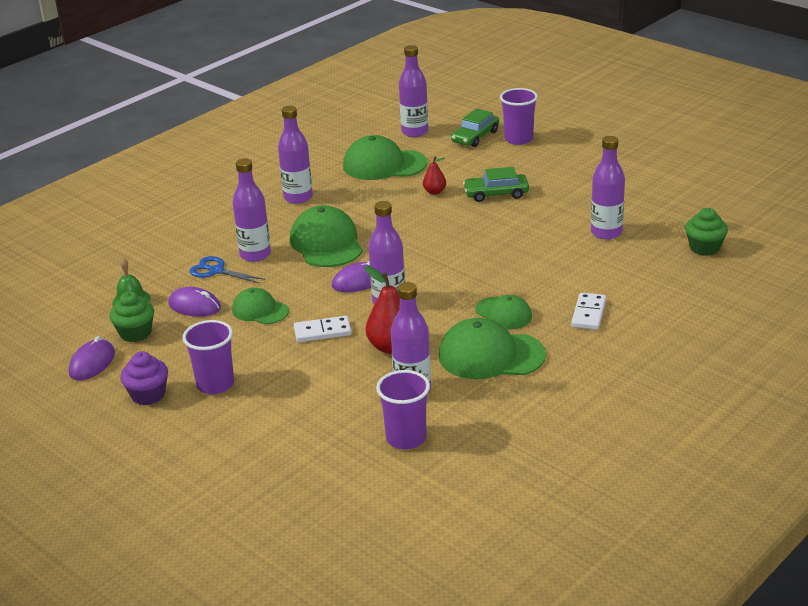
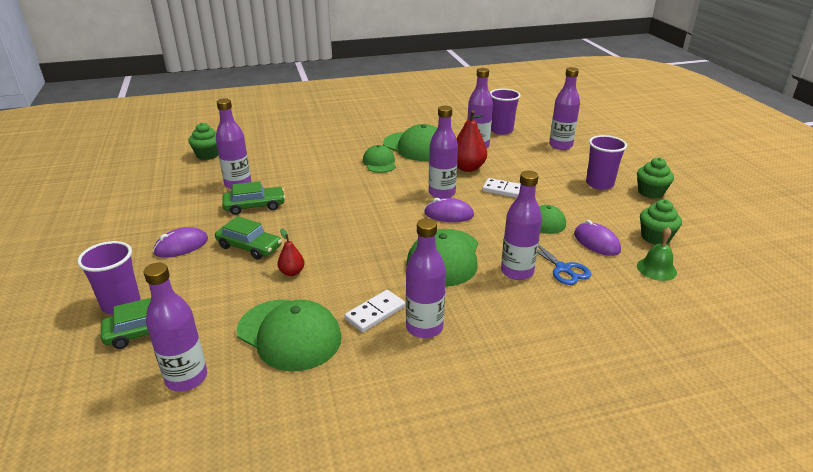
camera: 150 degrees left, 0 degrees up
purple mouse [69,336,115,381] -> purple mouse moved to [153,227,208,258]
purple cupcake [120,351,168,405] -> green cupcake [637,157,674,199]
white domino [571,292,606,330] -> white domino moved to [344,290,405,332]
none -> green car [222,181,285,215]
none -> purple bottle [549,67,580,150]

